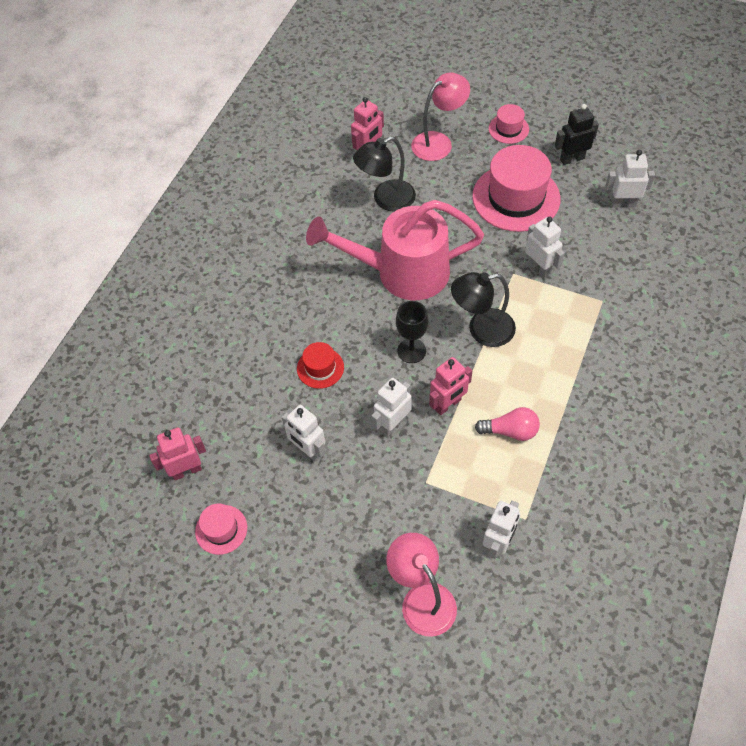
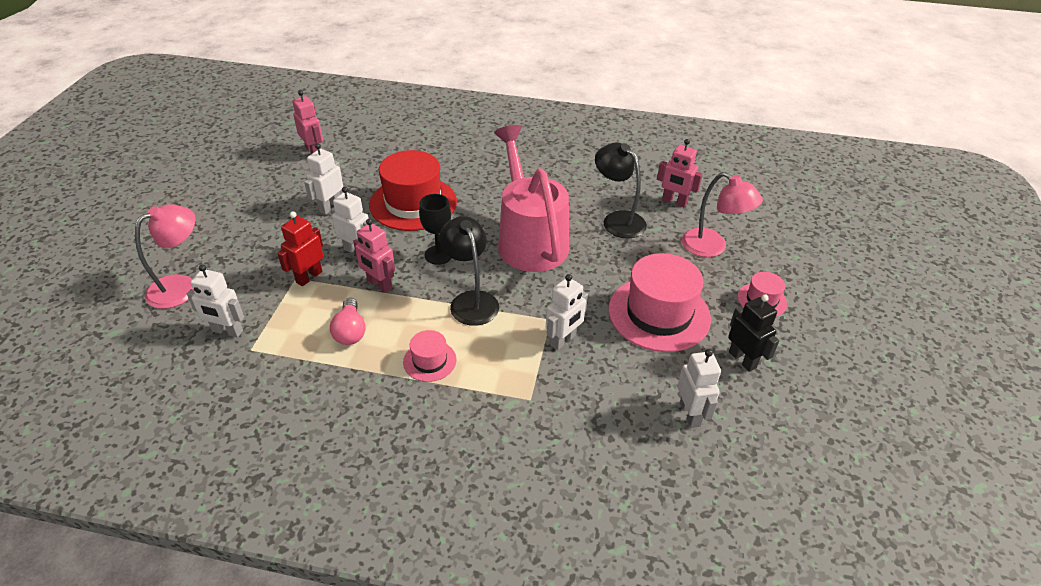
camera: 75 degrees right, 15 degrees down
pink hat [195,504,247,555] -> pink hat moved to [403,330,457,382]
red hat [297,342,344,389] -> red hat [369,150,457,231], size x2.05
none -> red robot [277,211,324,286]

